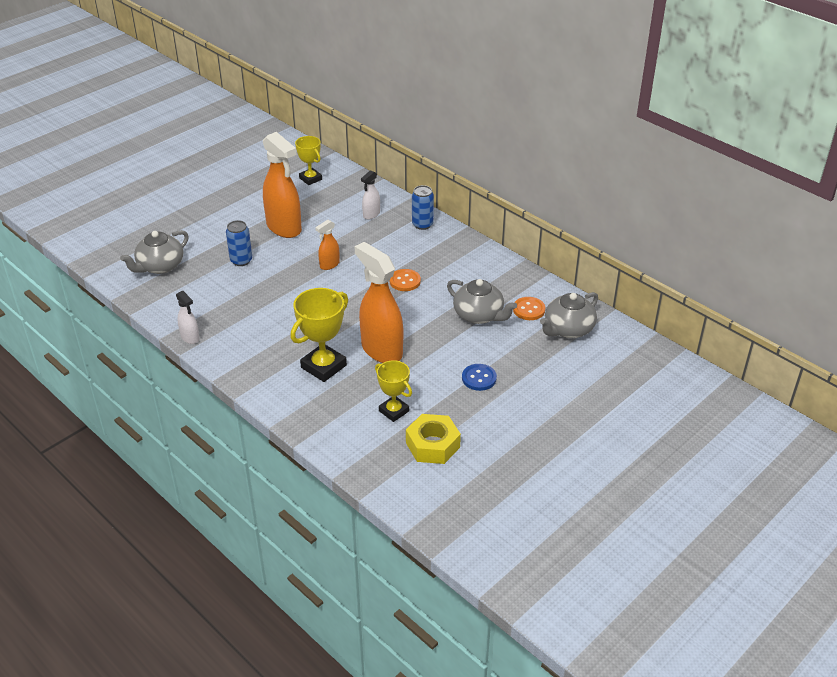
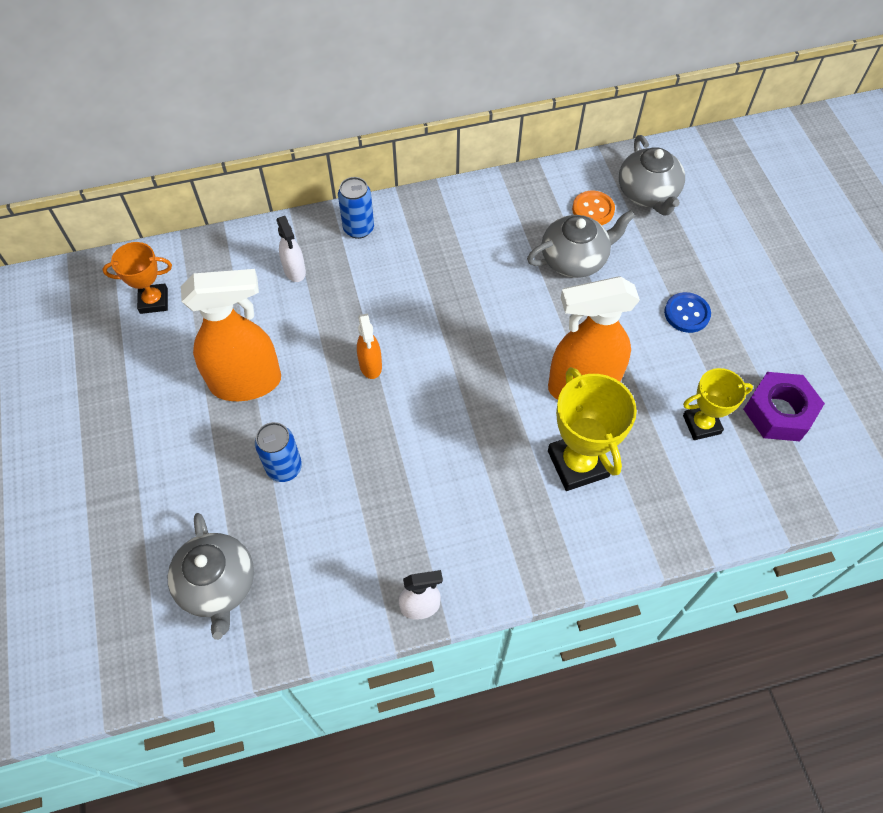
camera: 60 degrees left, 20 degrees up
yellow trophy [295,136,322,185] -> orange trophy [102,242,172,314]
orange button [390,269,421,291] -> none
yellow nut [406,414,461,464] -> purple nut [743,372,825,442]

